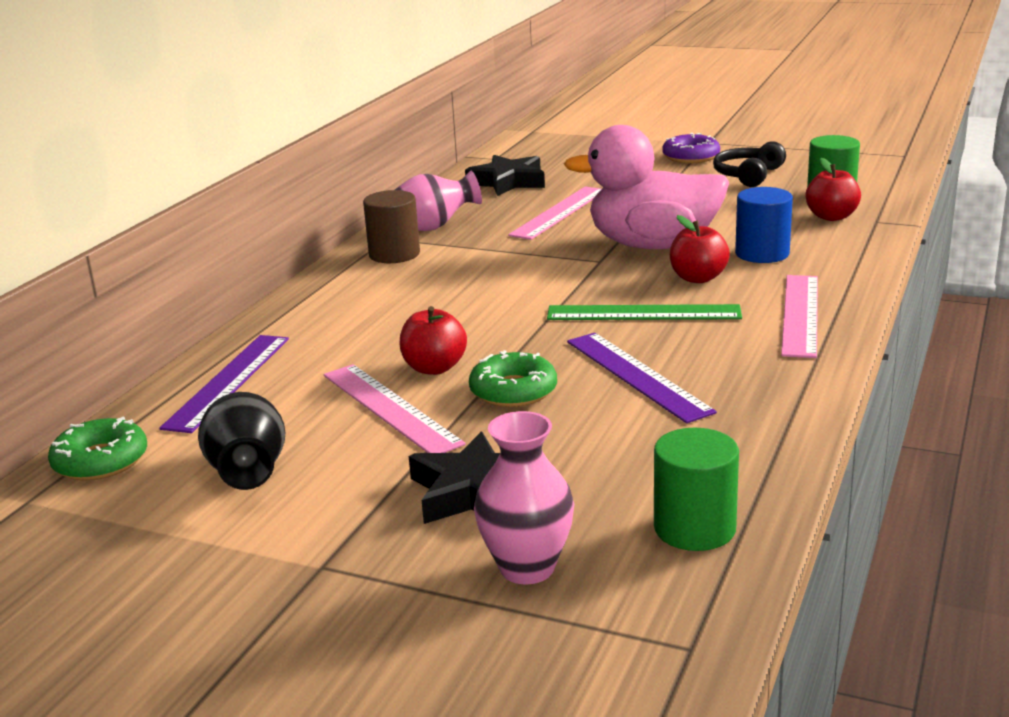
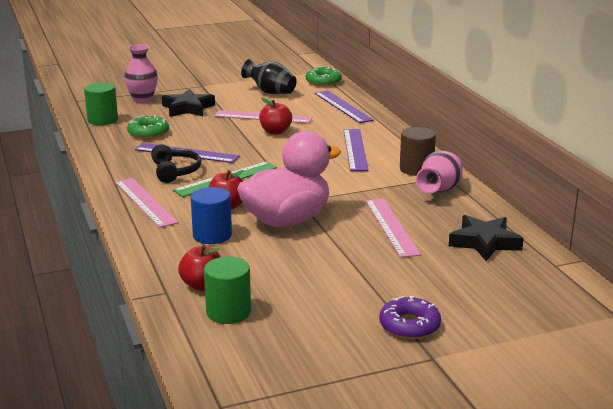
camera: 135 degrees right, 0 degrees up
green donut [469,350,557,407] -> green donut moved to [127,115,169,139]
black headphones [713,141,786,187] -> black headphones moved to [151,144,201,183]
none -> purple ruler [344,129,368,171]

